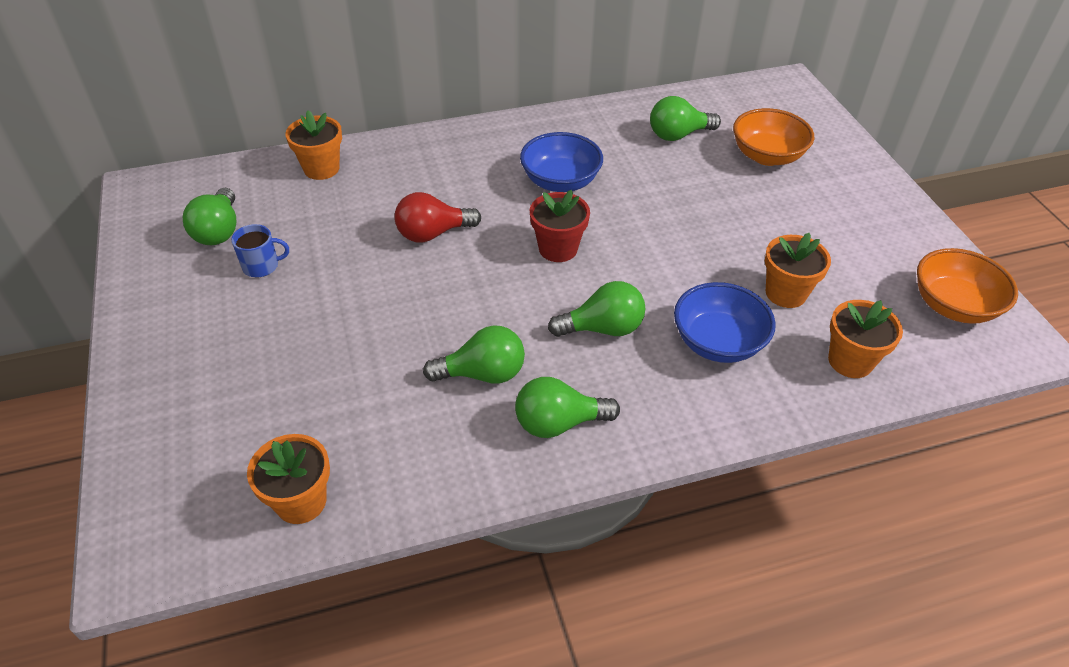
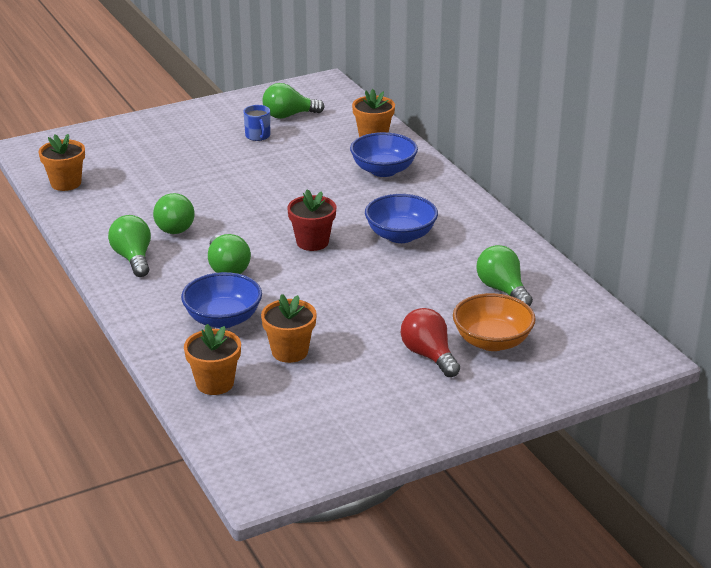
camera: 80 degrees right, 15 degrees down
red light bulb [394,192,481,243] -> red light bulb moved to [401,308,460,377]
orange bowl [917,248,1018,324] -> none
none -> blue bowl [350,132,418,177]

